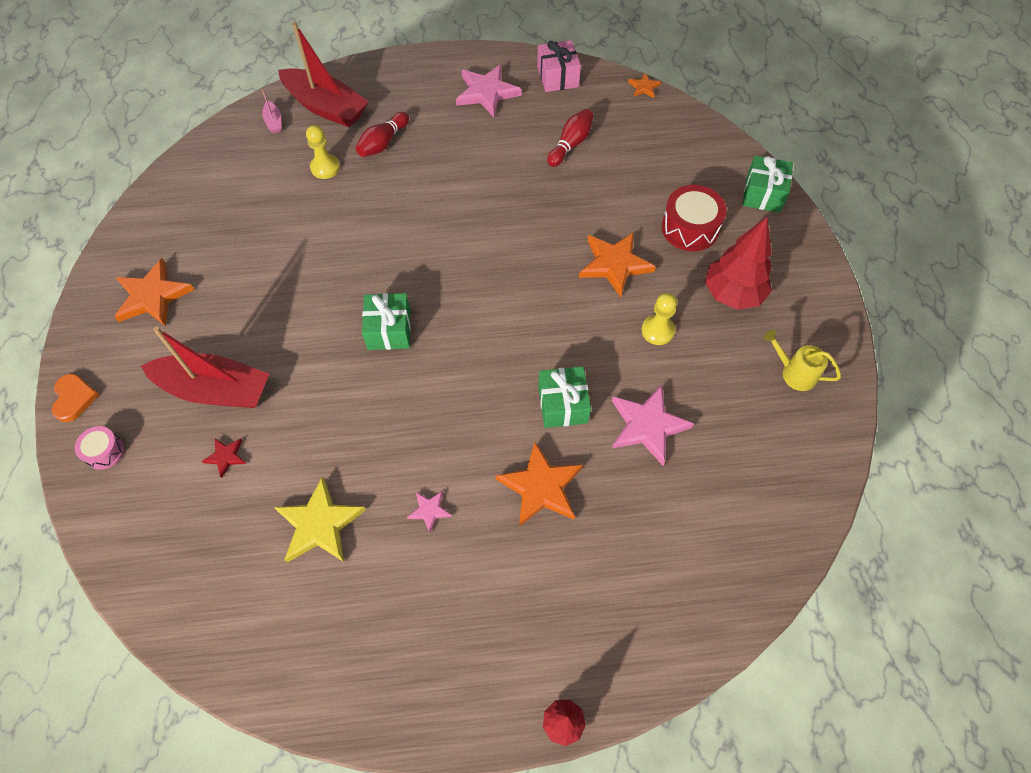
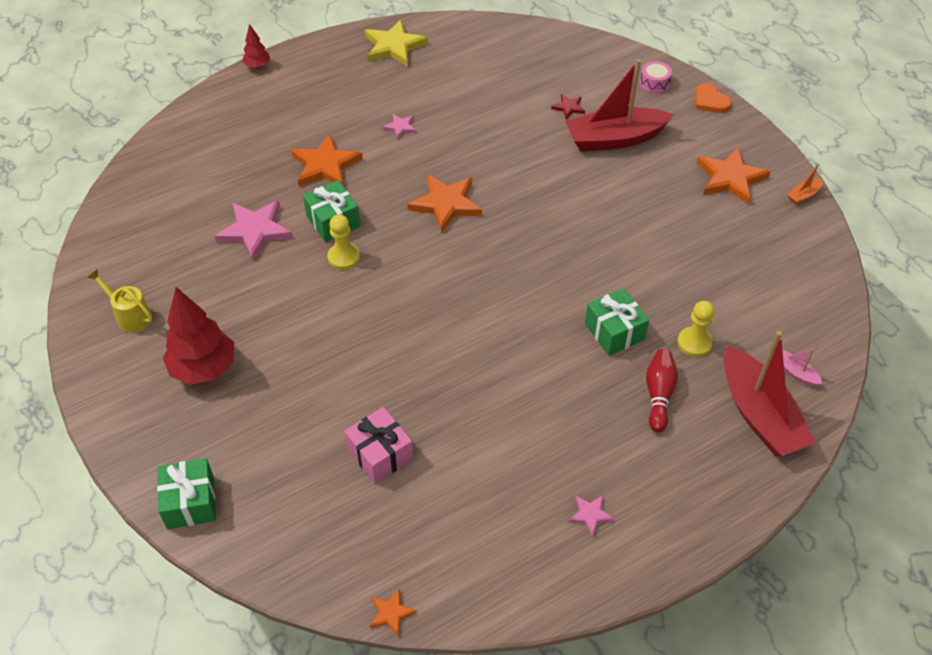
camera: 155 degrees right, 10 degrees down
yellow star [274,476,366,563] -> yellow star moved to [365,20,428,67]
red boat [278,22,369,127] -> red boat turned 120 degrees counterclockwise [724,331,815,456]
green gift [362,293,411,350] -> green gift moved to [585,288,649,356]
pink star [456,64,522,117] -> pink star [568,495,615,537], size x0.50
pink gift [537,40,581,92] -> pink gift moved to [344,407,413,484]
red bowling pin [547,109,594,167] -> none
orange star [579,232,656,297] -> orange star moved to [408,174,482,233]
yellow pawn [642,293,677,345] -> yellow pawn moved to [327,214,360,270]
red drum [662,185,726,251] -> none
yellow watering can [763,330,841,391] -> yellow watering can turned 150 degrees counterclockwise [87,269,153,333]
none -> orange boat [787,164,823,204]

